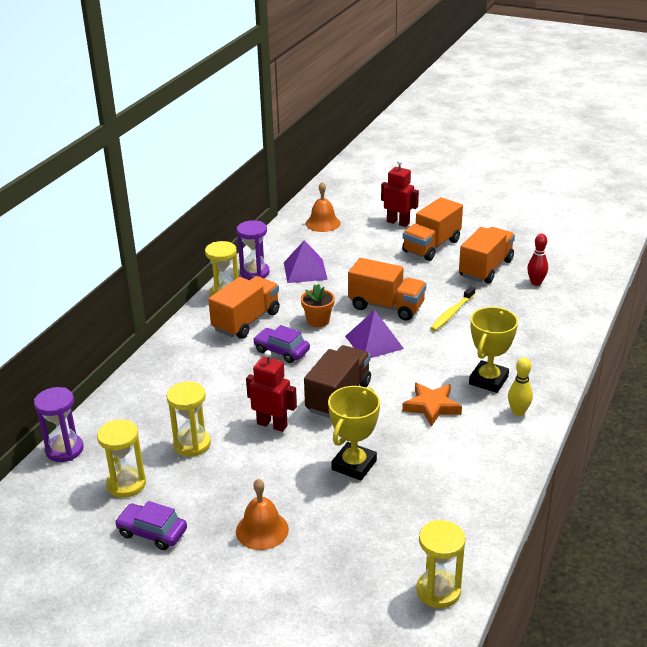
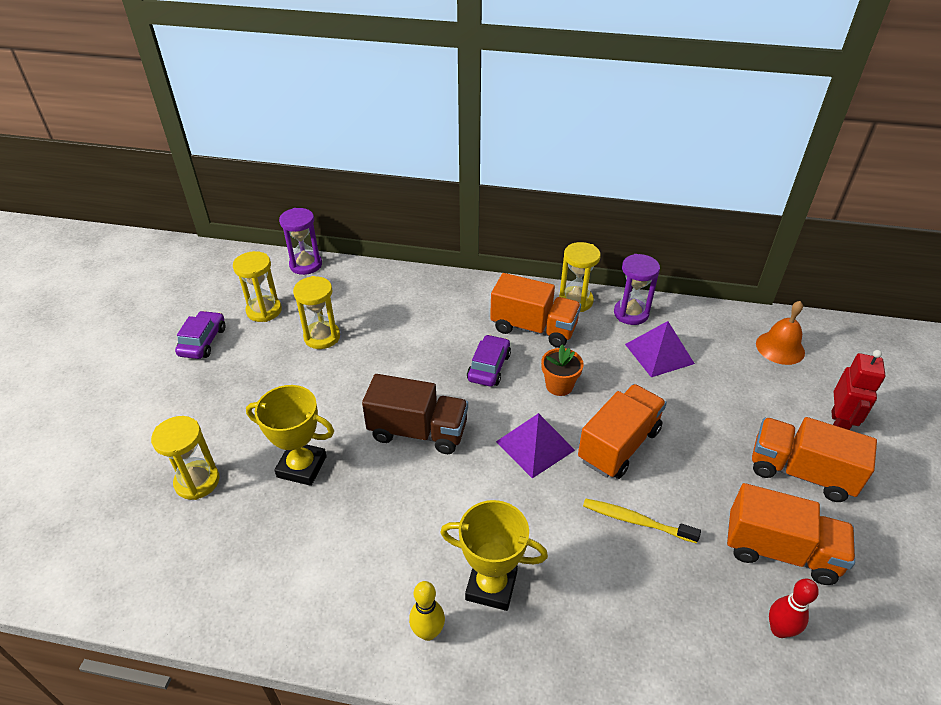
camera: 75 degrees right, 10 degrees up
orange bell [236,479,289,550] -> none
red robot [246,350,297,432] -> none
orange truck [348,258,426,321] -> orange truck turned 150 degrees counterclockwise [578,384,667,479]
orange star [402,383,462,427] -> none
yellow hourglass [416,520,465,608] -> yellow hourglass moved to [151,416,220,500]

